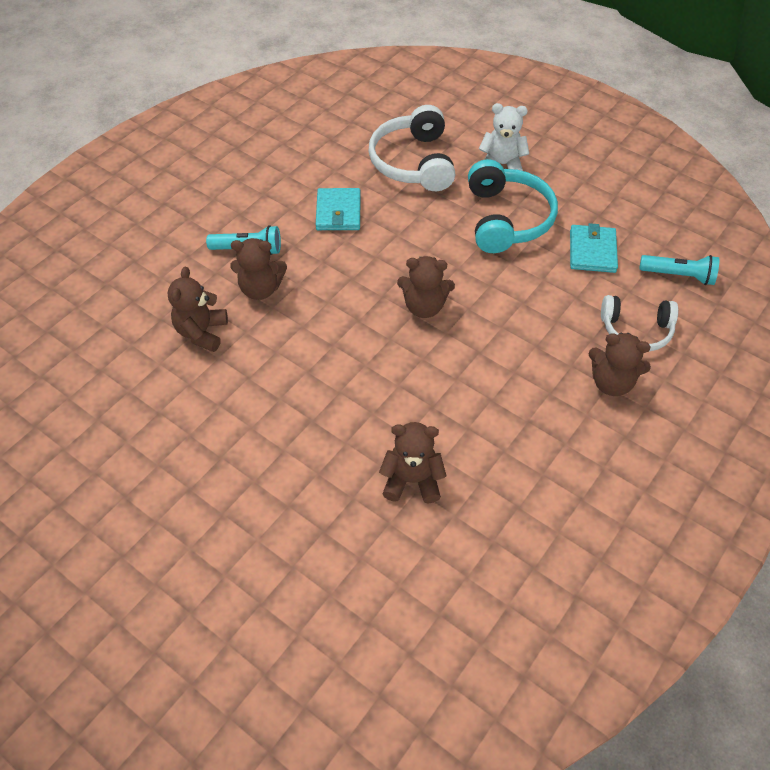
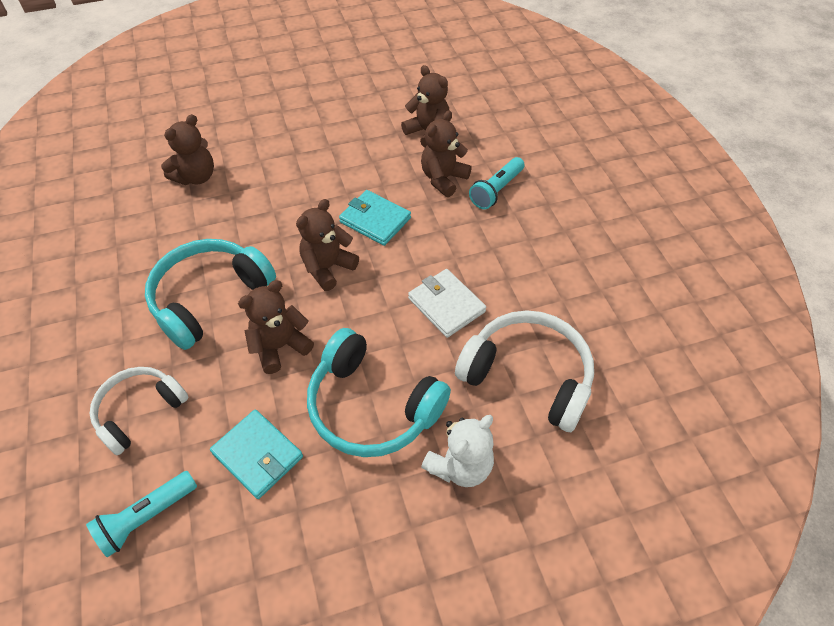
camera: 125 degrees right, 0 degrees up
turquoise wallet [316,188,361,230] -> turquoise wallet moved to [339,190,411,246]
brown teddy bear [589,332,651,396] -> brown teddy bear moved to [238,280,314,374]
none -> turquoise headphones [145,239,276,350]
none -> white wallet [408,269,486,338]

